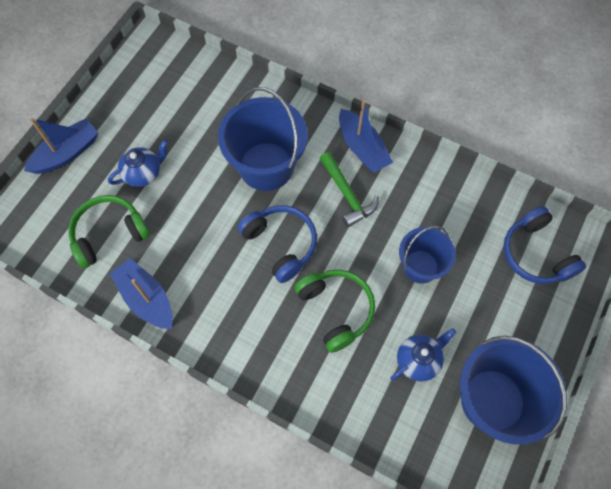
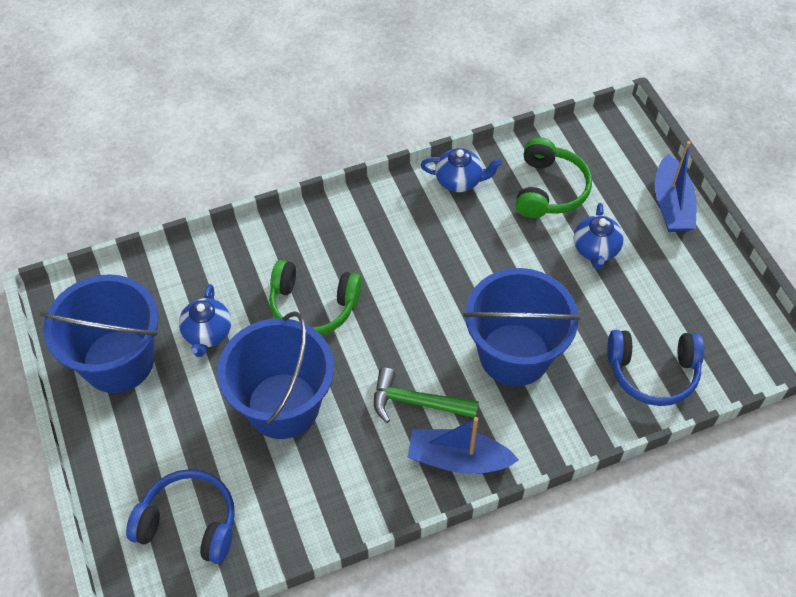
camera: 130 degrees right, 10 degrees down
blue boat [110,258,173,329] -> blue teapot [421,148,502,192]
blue headphones [238,205,317,283] -> blue headphones moved to [607,330,704,406]
blue bucket [399,226,456,284] -> blue bucket [217,311,334,439], size x1.65

